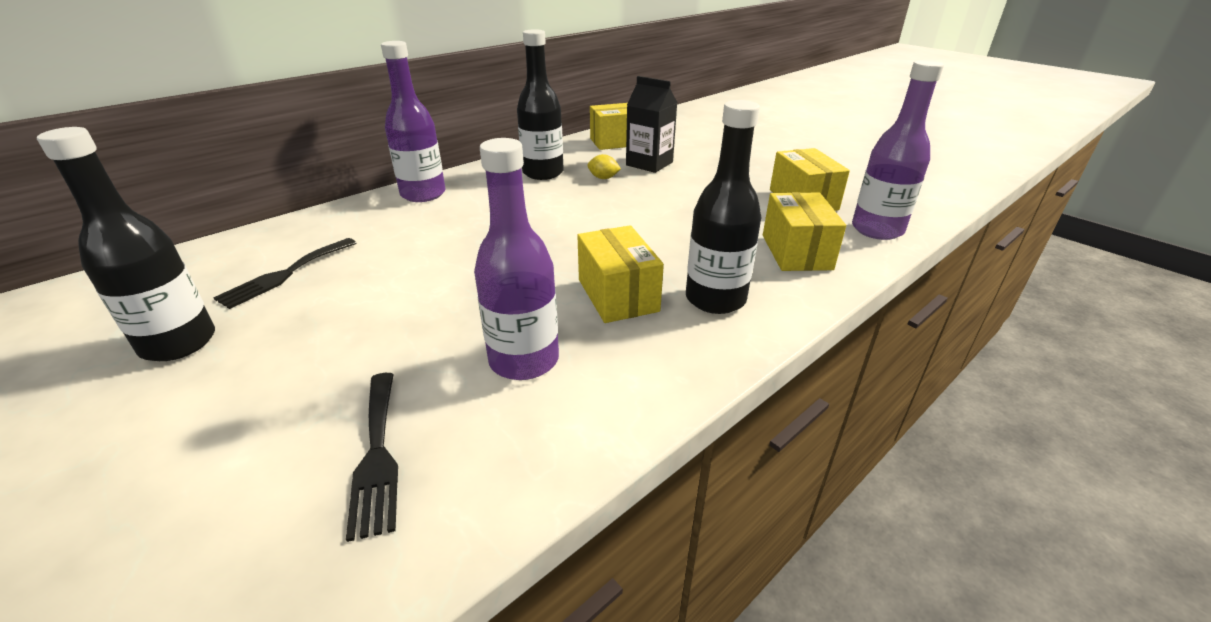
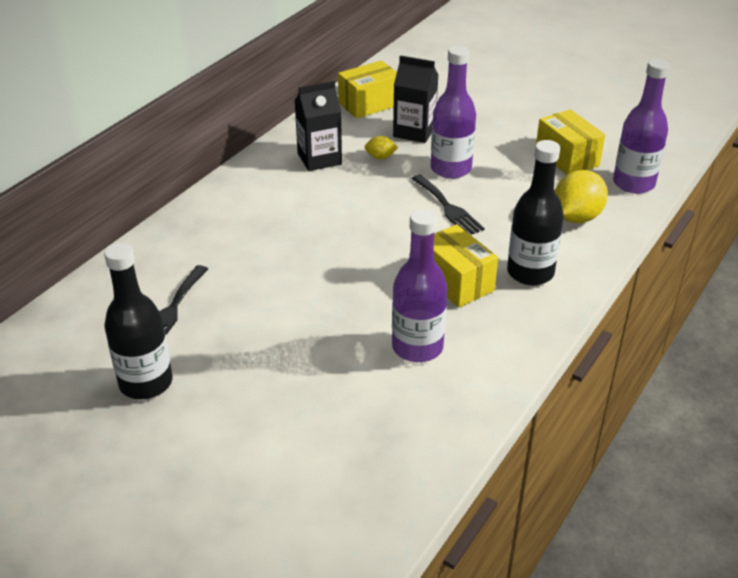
camera: 15 degrees left, 5 degrees up
black fork [346,373,398,542] -> black fork moved to [411,174,485,234]
purple bottle [381,41,445,202] -> purple bottle moved to [431,46,476,179]
black bottle [517,29,564,180] -> black carton [294,81,342,171]
yellow box [763,192,846,271] -> yellow lemon [555,170,608,223]

